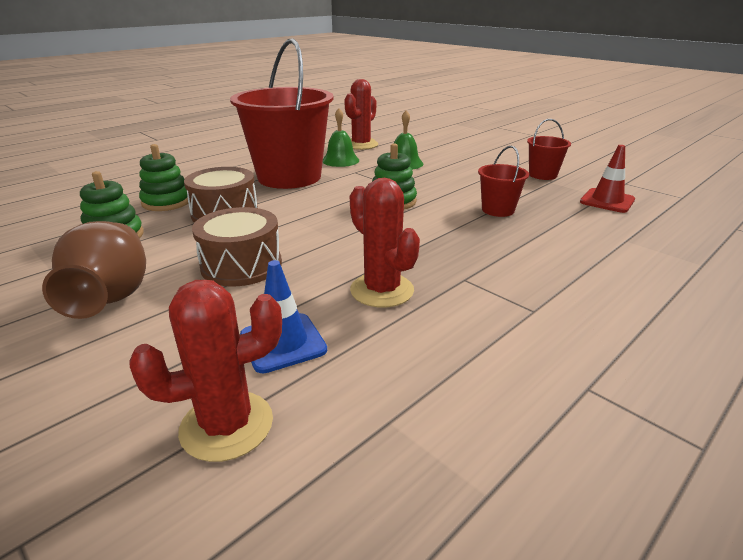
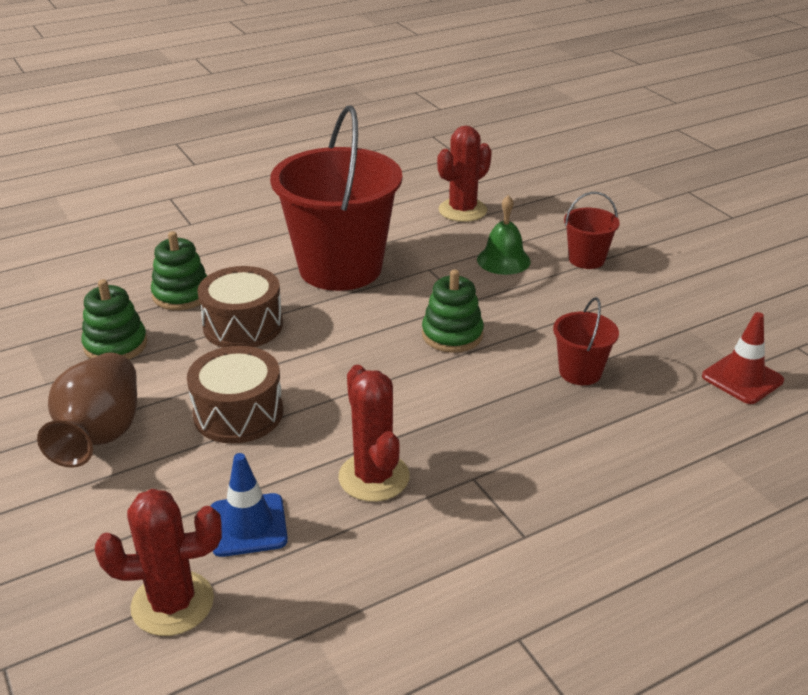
camera: 15 degrees right, 5 degrees up
green bell [323,108,360,167] -> none
red bucket [527,119,571,180] -> red bucket moved to [564,192,620,269]

